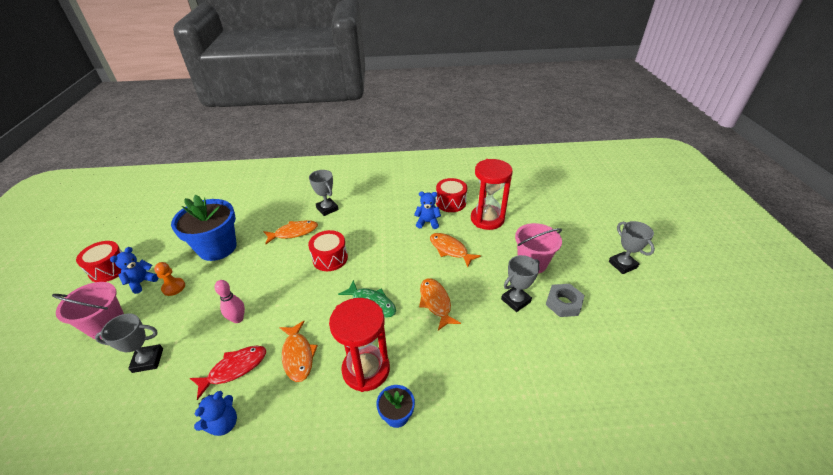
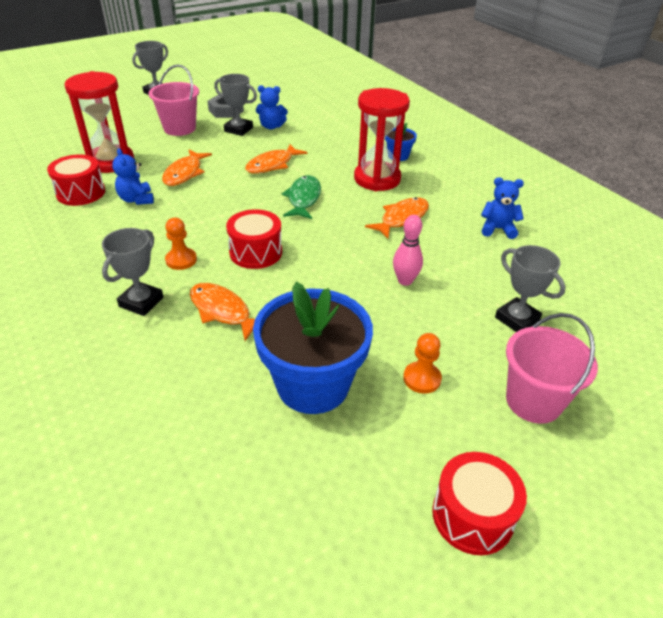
camera: 120 degrees left, 0 degrees up
blue teddy bear [110,247,158,294] -> blue teddy bear moved to [256,85,288,130]
red fish [190,346,266,400] -> none
none -> orange pawn [165,218,197,270]

